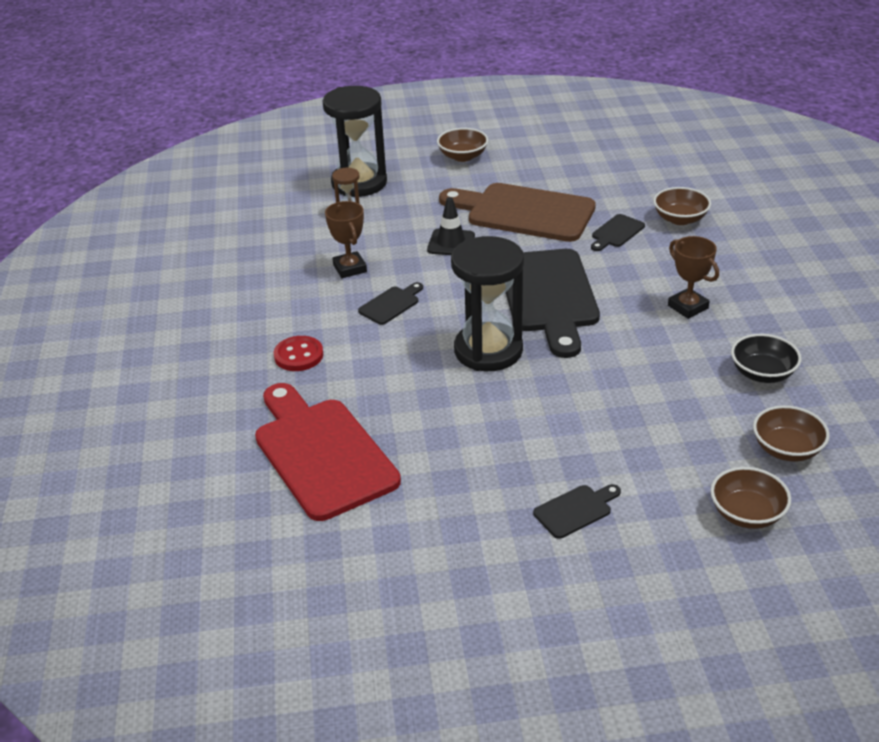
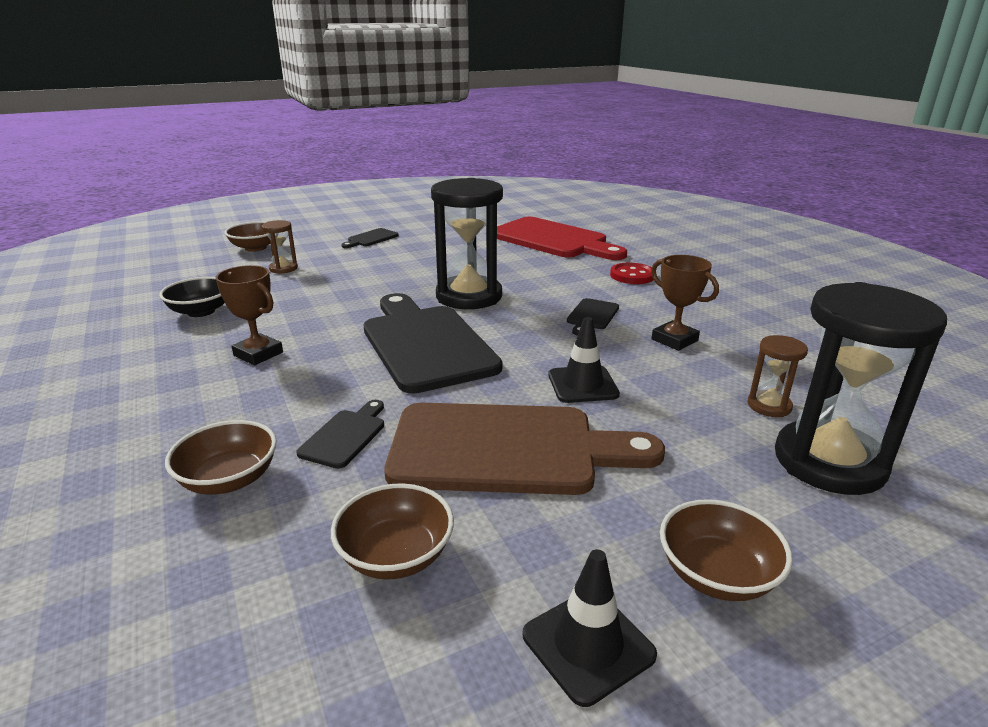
camera: 160 degrees right, 10 degrees down
brown bowl [753,405,830,462] -> brown bowl moved to [331,483,454,579]
none -> brown hourglass [262,220,298,274]
none -> black traffic cone [523,549,657,707]

